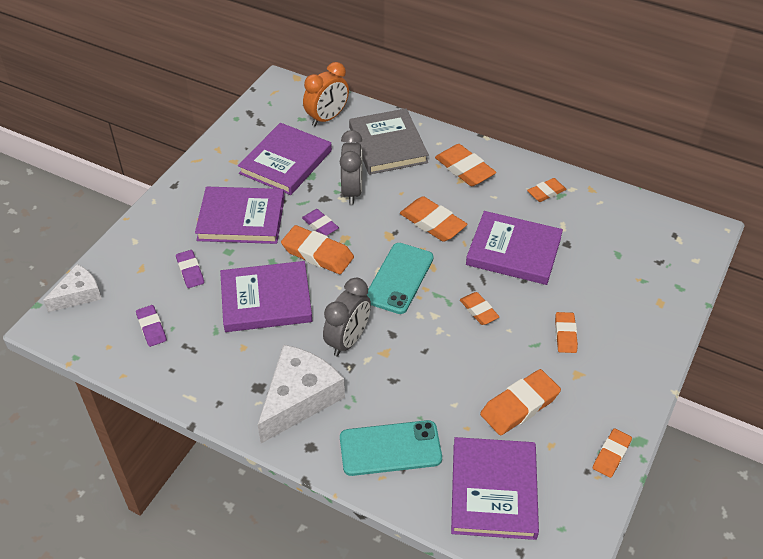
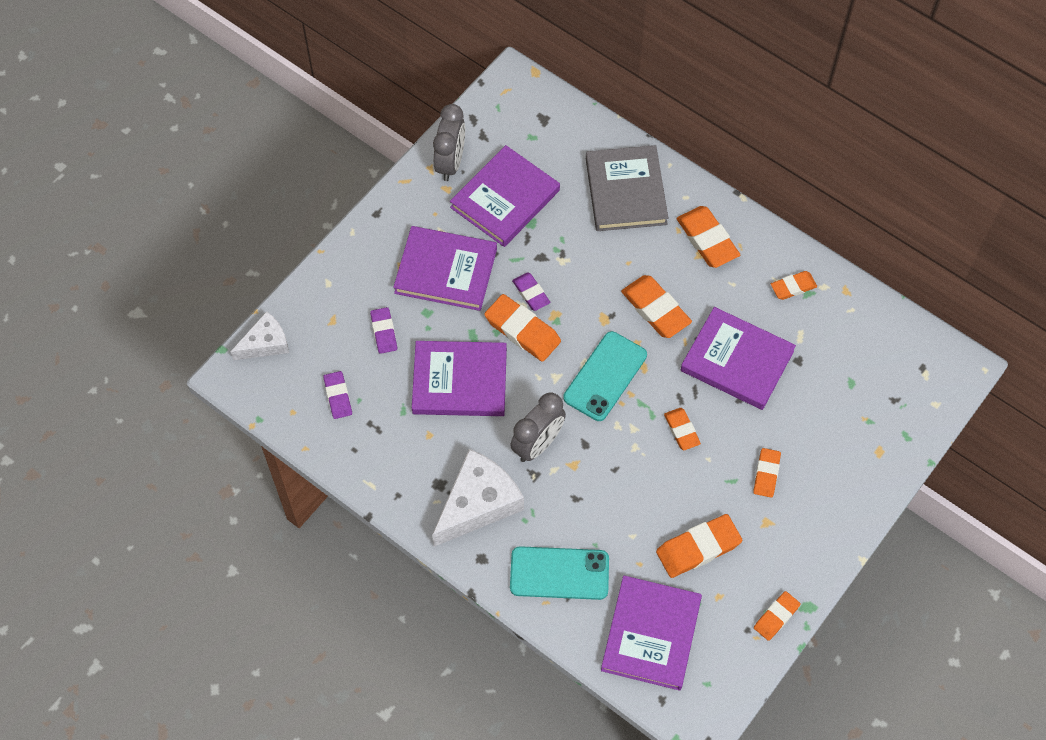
camera: 10 degrees right, 15 degrees up
orange clock [303,62,349,126] -> none
grey clock [340,130,363,205] -> grey clock moved to [433,104,465,181]

